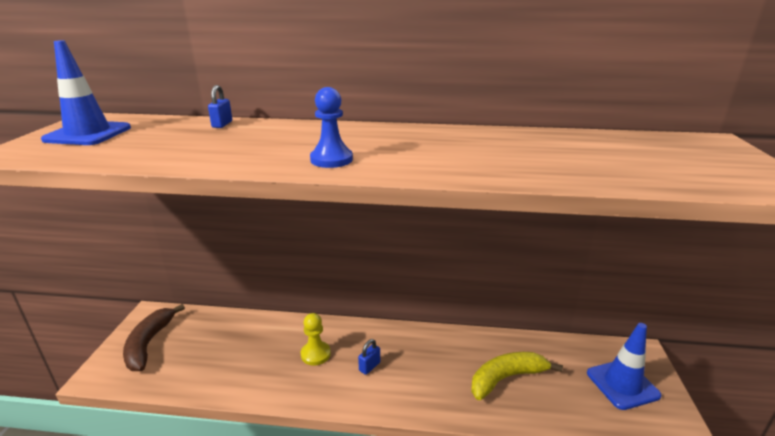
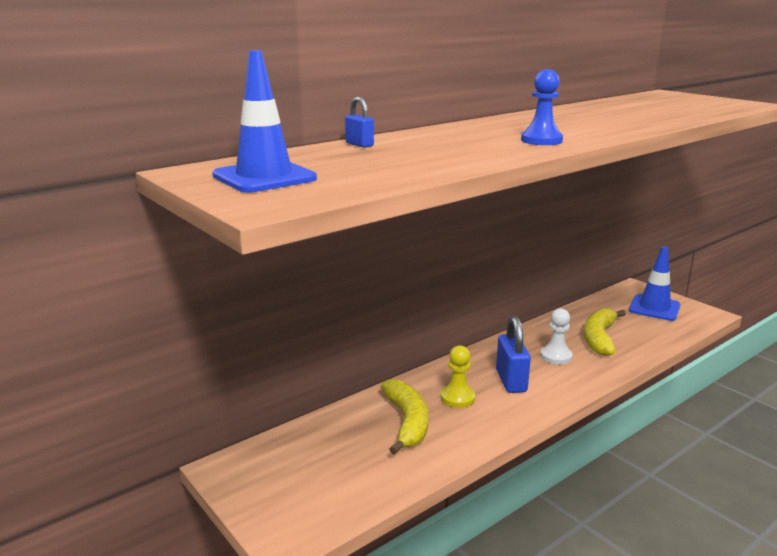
camera: 45 degrees left, 5 degrees down
brown banana [123,304,185,371] -> none
blue padlock [358,339,380,375] -> blue padlock [496,316,531,393], size x1.90
none -> yellow banana [381,379,428,455]
none -> white pawn [540,308,573,365]

